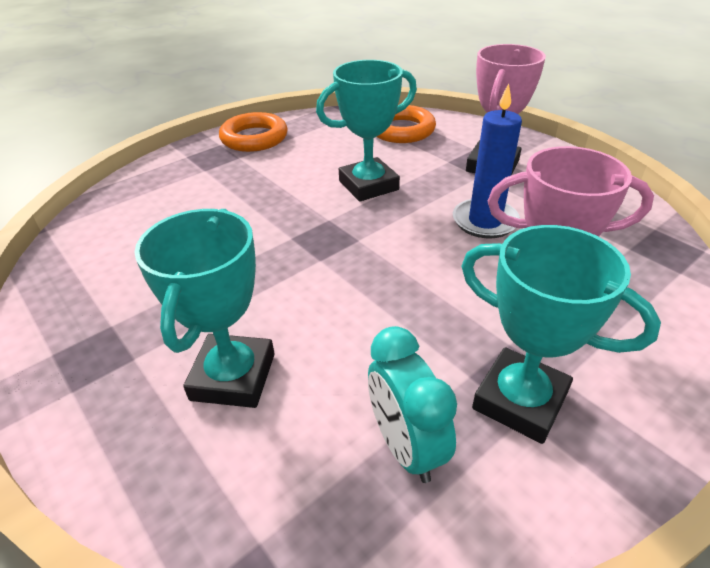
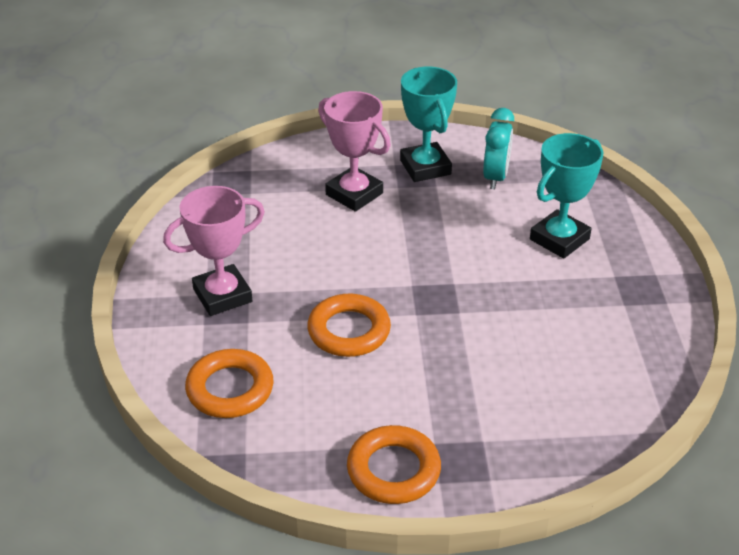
camera: 145 degrees left, 0 degrees up
turquoise trophy [316,60,417,202] -> orange ring [307,294,391,357]
blue candle [453,83,522,239] -> none

